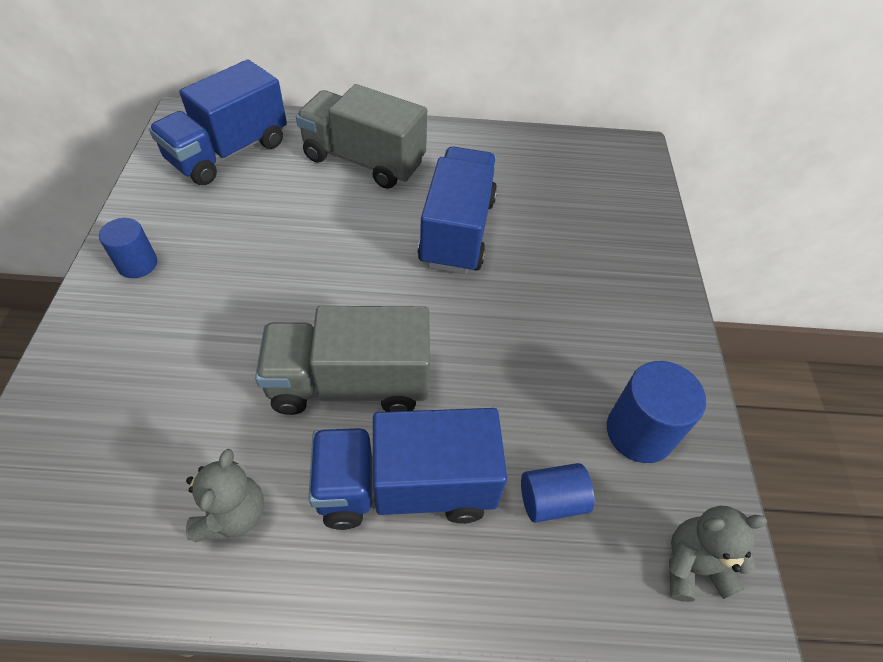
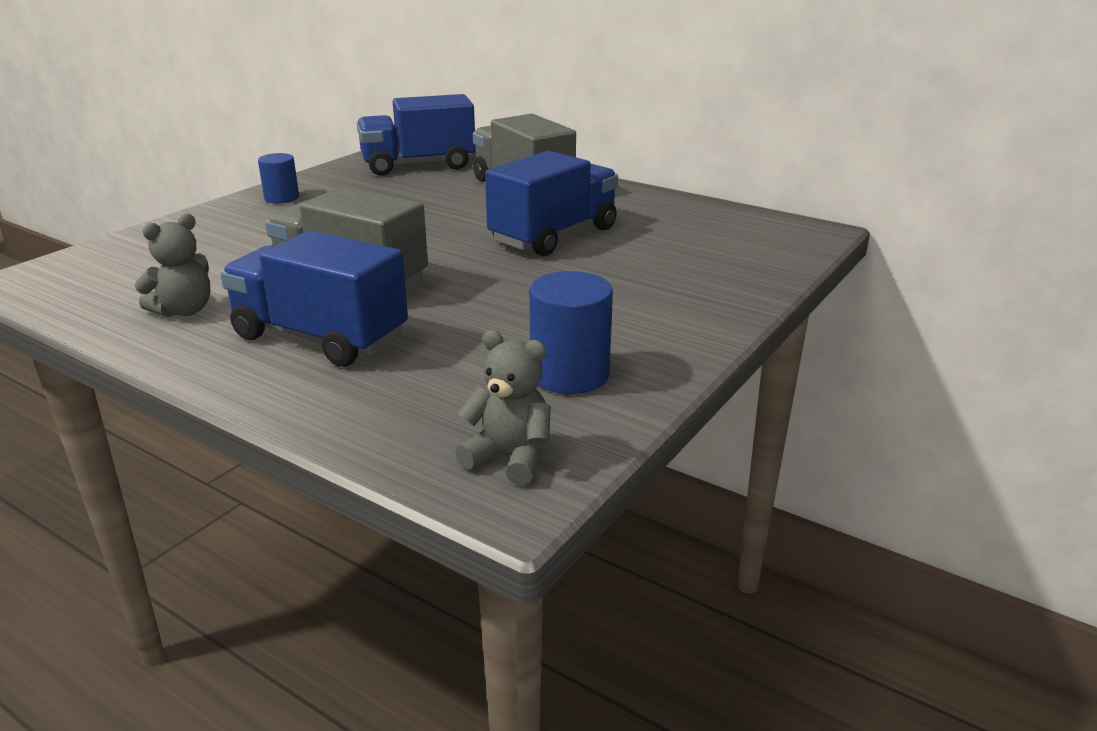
camera: 35 degrees right, 25 degrees down
blue cylinder [521,463,594,523] -> none

